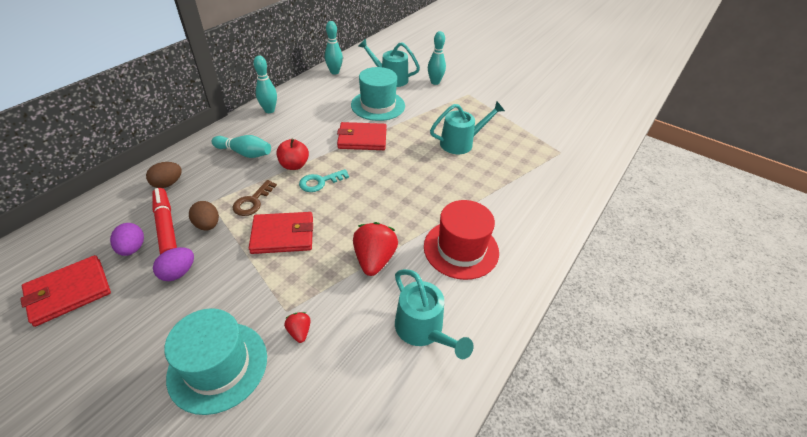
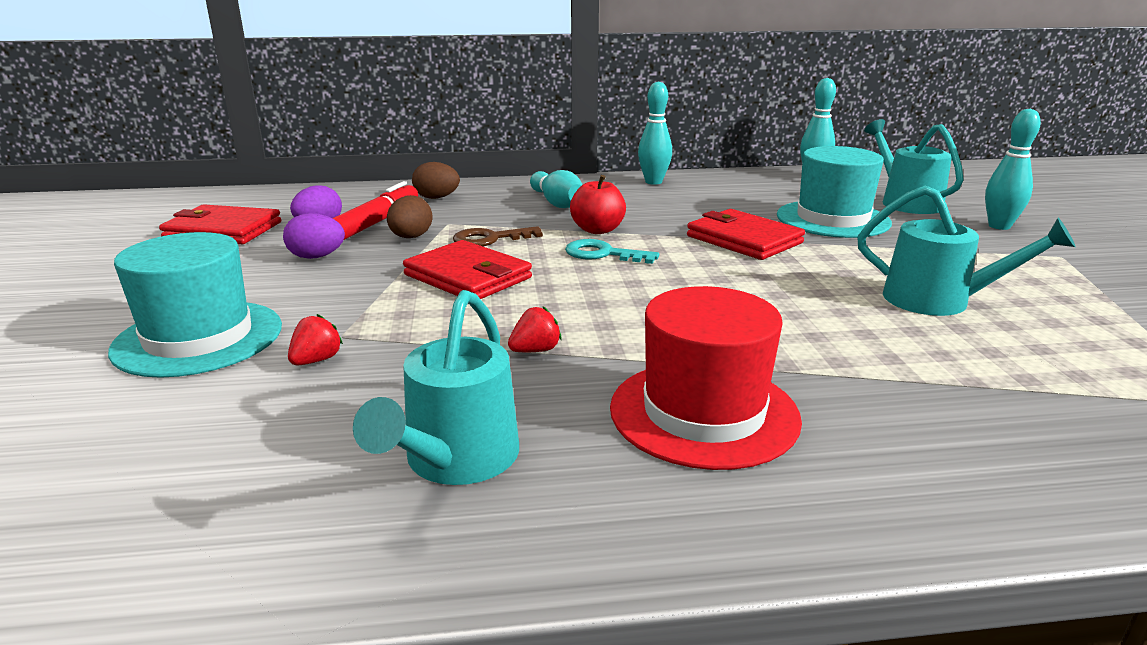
camera: 50 degrees right, 20 degrees down
red strawberry [353,222,398,276] -> red strawberry [508,307,561,352], size x0.50

